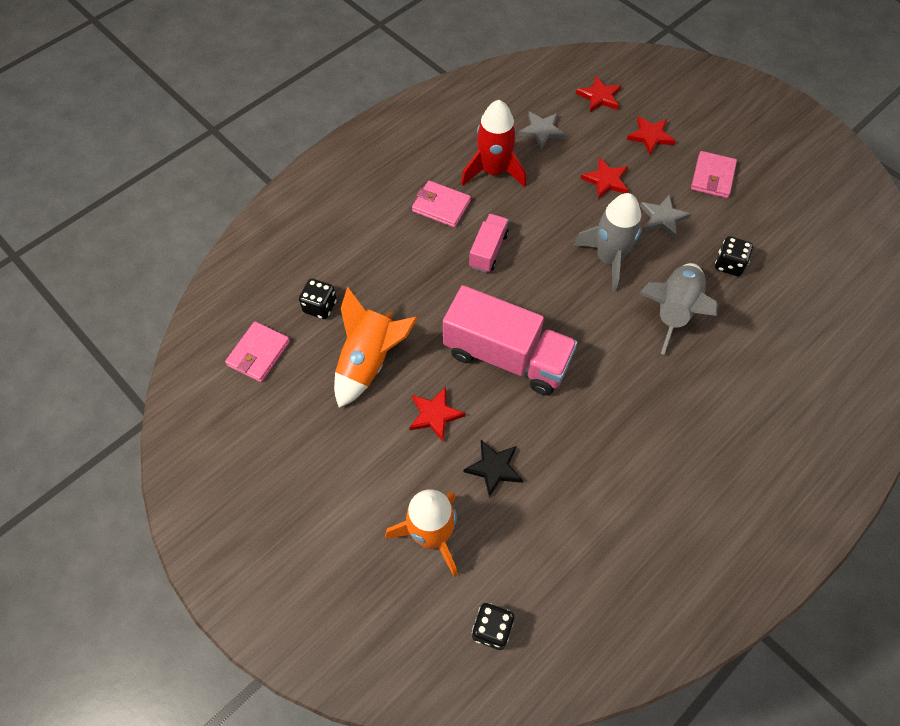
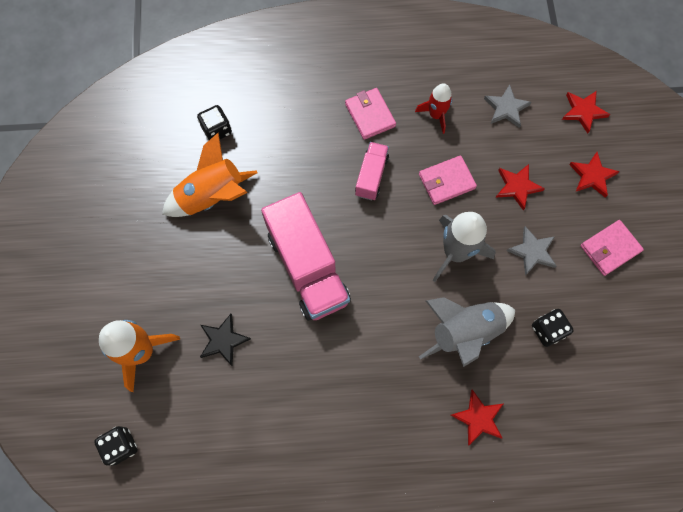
camera: 40 degrees right, 10 degrees up
pink wallet [225,321,290,382] -> pink wallet moved to [419,155,477,205]
red star [409,387,465,442] -> red star moved to [451,389,503,445]
red rocket [461,100,526,187] -> red rocket [415,83,452,134], size x0.61
pink truck [469,214,509,273] -> pink truck turned 45 degrees counterclockwise [355,142,389,200]

